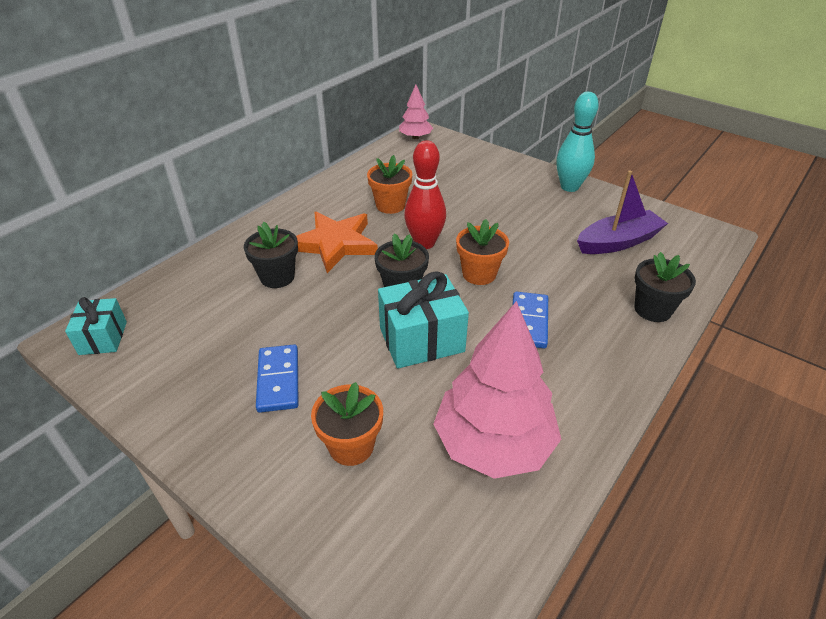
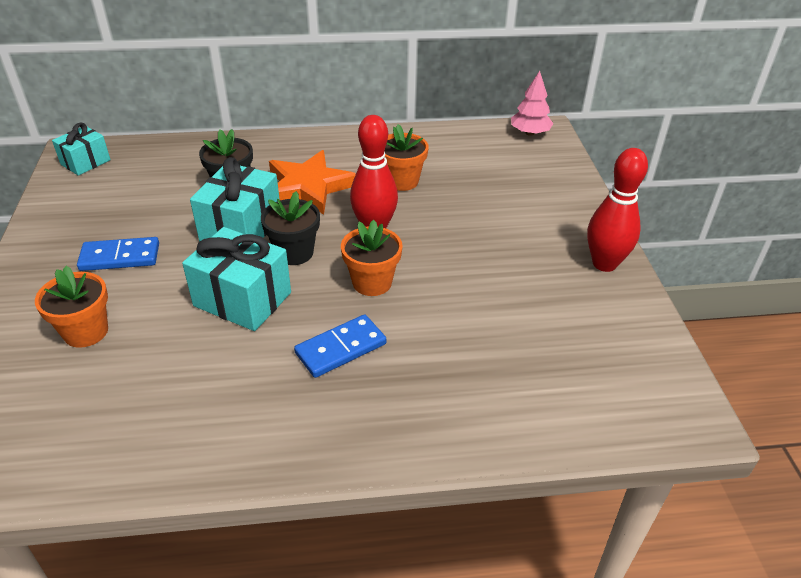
camera: 45 degrees right, 0 degrees up
blue domino [256,344,298,413] -> blue domino turned 45 degrees clockwise [77,237,159,271]
pink tree [433,301,561,479] -> none
turquoise bowling pin [556,92,599,192] -> red bowling pin [587,148,648,272]
purple boat [577,170,668,254] -> none
black flower pot [634,252,696,322] -> none
none -> turquoise gift [190,157,280,241]

